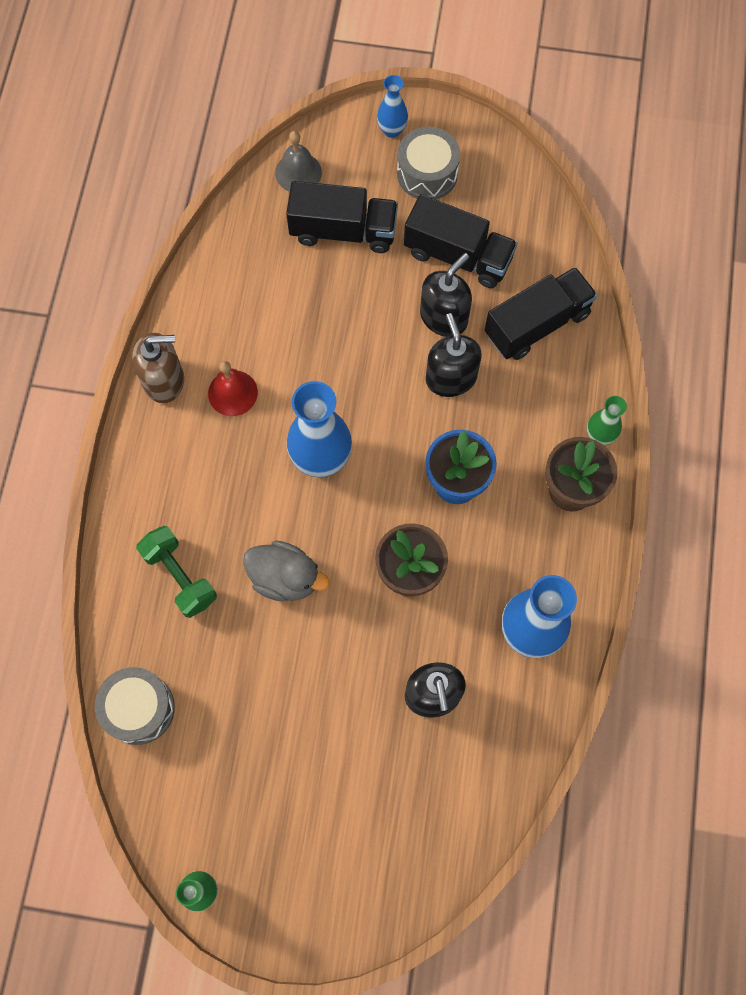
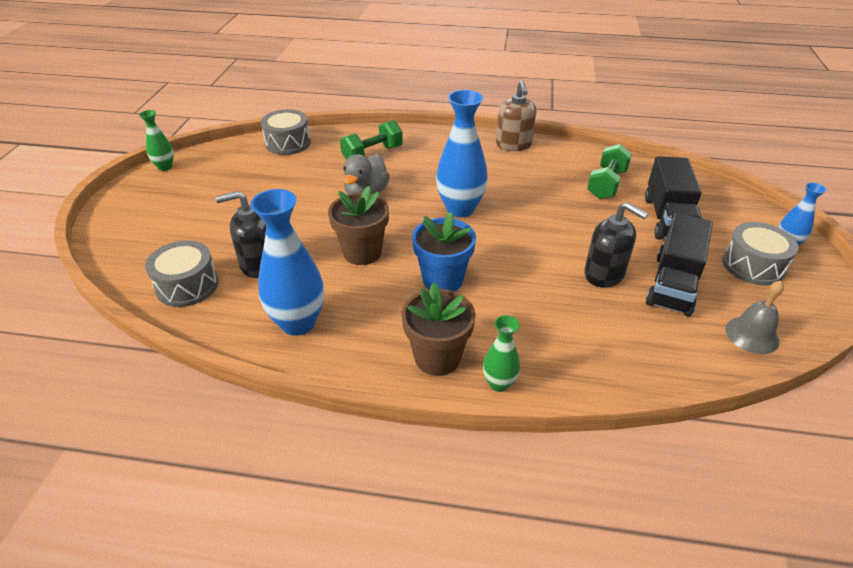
camera: 90 degrees right, 30 degrees down
red bell [208,361,258,416] -> none
grey bell [275,131,322,192] -> grey bell moved to [725,281,784,354]
black soap dispenser [426,313,482,397] -> none
black truck [485,267,597,360] -> none
none -> grey drum [145,240,218,307]
none -> green dumbbell [587,144,632,199]

